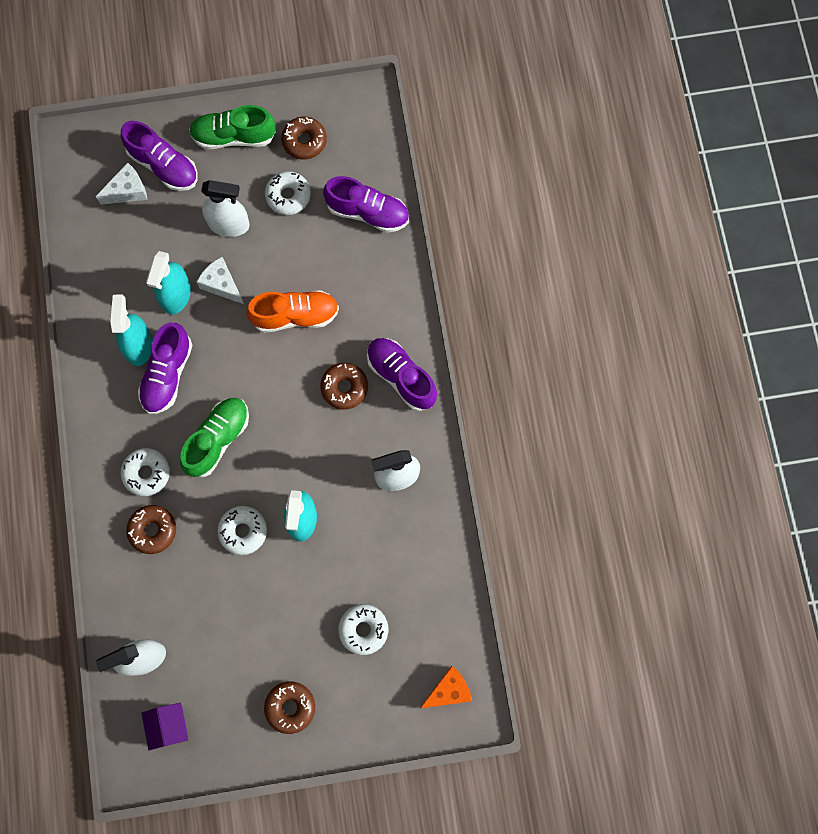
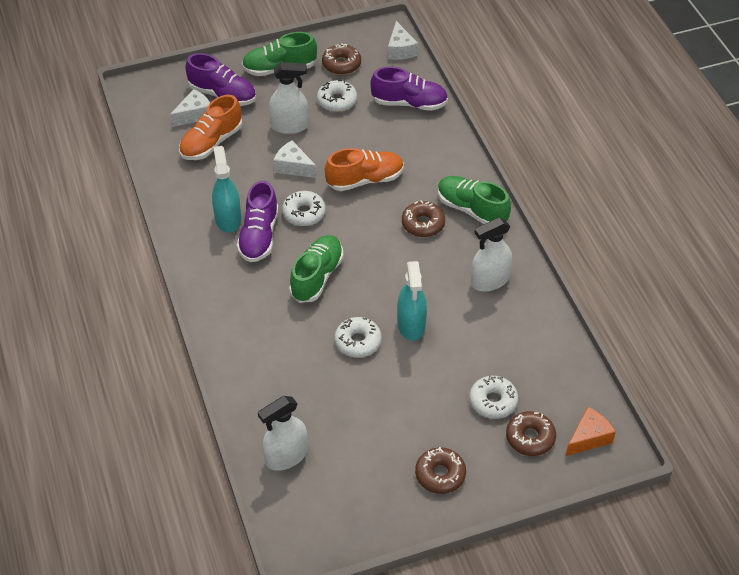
camera: 10 degrees left, 25 degrees down
white donut [121,448,170,496] -> white donut moved to [282,191,326,226]
brown donut [126,505,176,554] -> brown donut moved to [506,411,556,456]
purple house [141,703,188,750] -> none
turquoise spray bottle [146,251,191,314] -> none
purple shoe [367,338,437,411] -> green shoe [438,176,511,224]
none -> orange shoe [179,95,242,160]
none -> white cheese [388,21,418,60]

